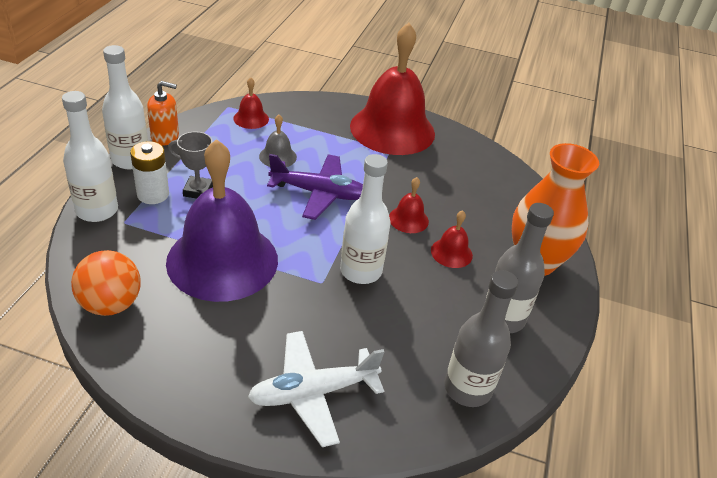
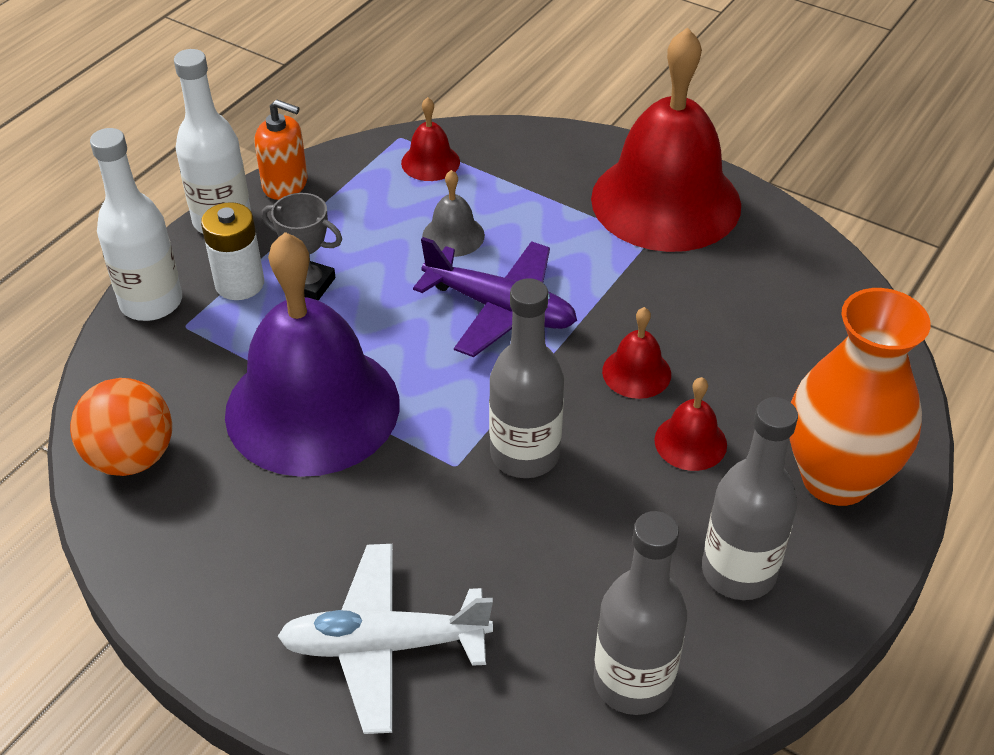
camera: 20 degrees right, 5 degrees up
white bottle [340,154,391,284] -> grey bottle [489,278,564,478]

